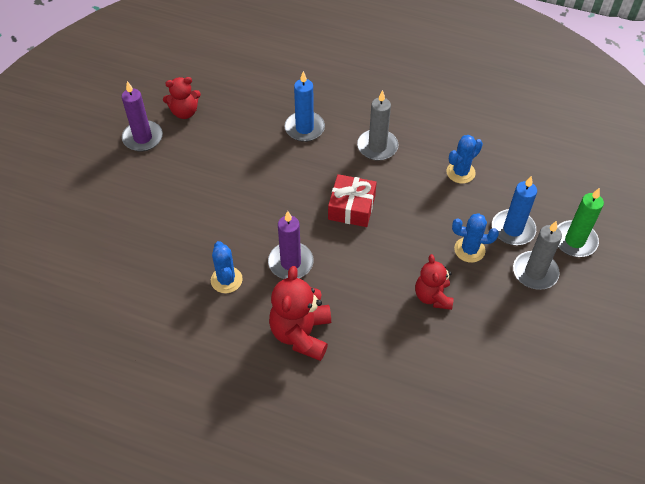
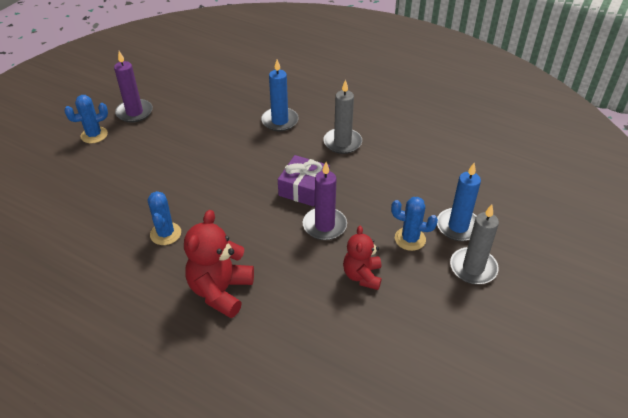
camera: 10 degrees right, 10 degrees down
red teddy bear [163,77,201,119] -> none
purple candle [268,211,314,279] -> purple candle moved to [303,162,347,240]
red gift [328,174,377,227] -> purple gift [278,155,330,207]
blue cactus [446,135,483,184] -> blue cactus moved to [64,95,108,143]
green candle [557,188,604,257] -> none

